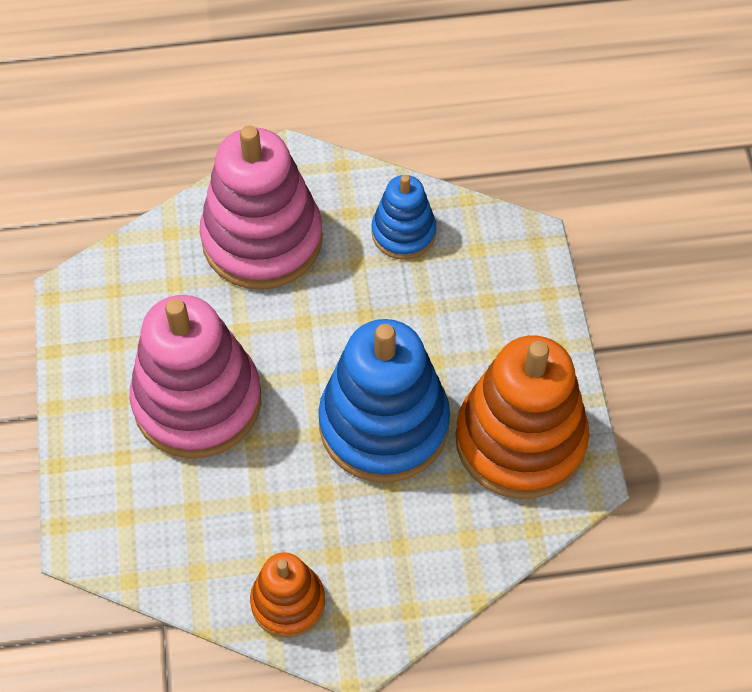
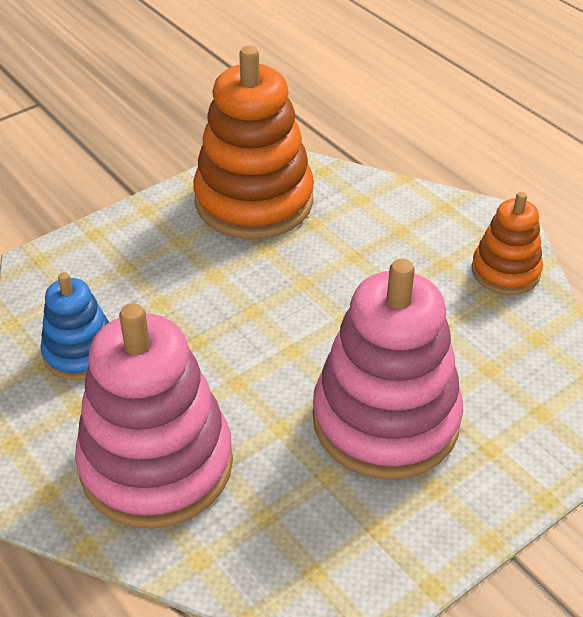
camera: 120 degrees left, 15 degrees down
blue stacking toy [318,319,450,482] -> none

